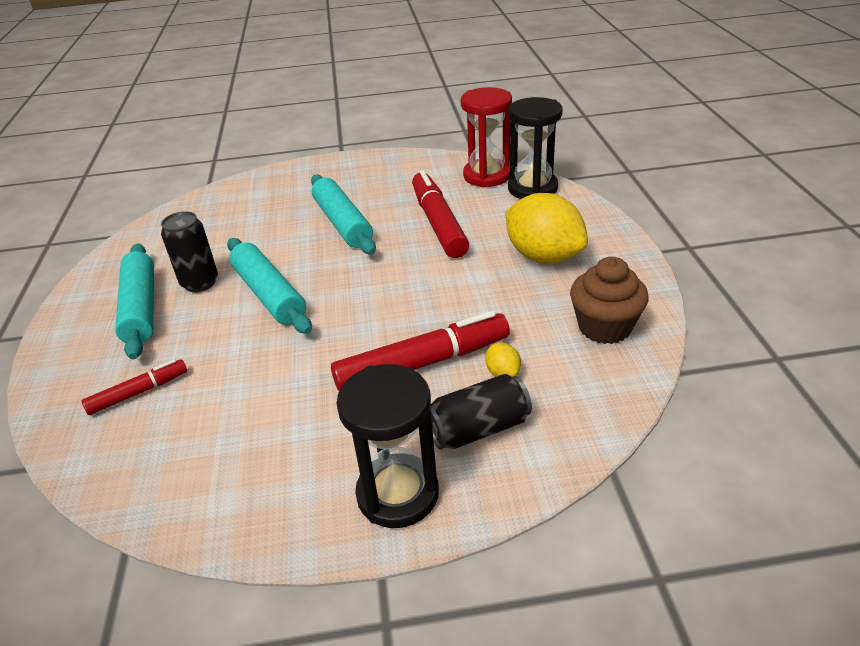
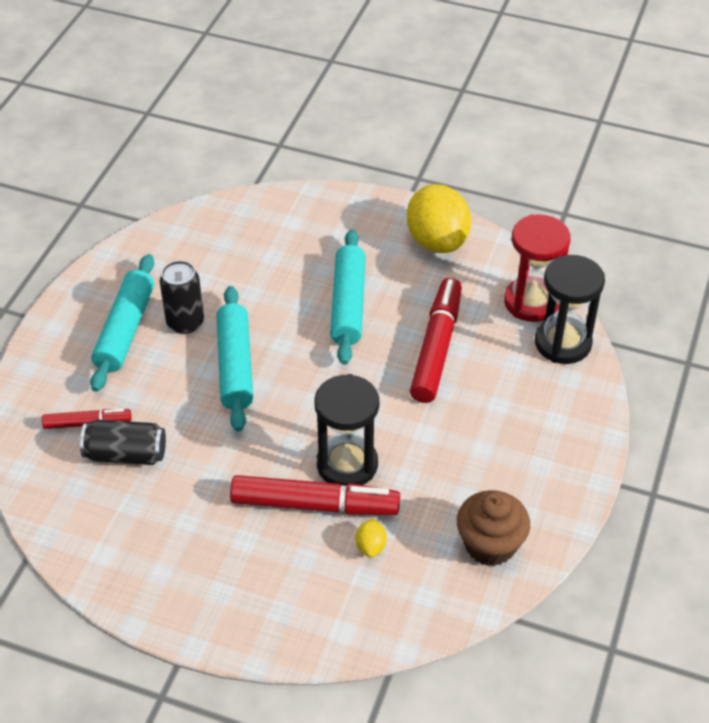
camera: 25 degrees right, 10 degrees up
black hourglass [337,364,439,528] -> black hourglass moved to [315,374,379,486]
black can [431,374,532,450] -> black can moved to [80,420,166,465]
yellow lemon [505,193,588,263] -> yellow lemon moved to [407,184,471,253]

